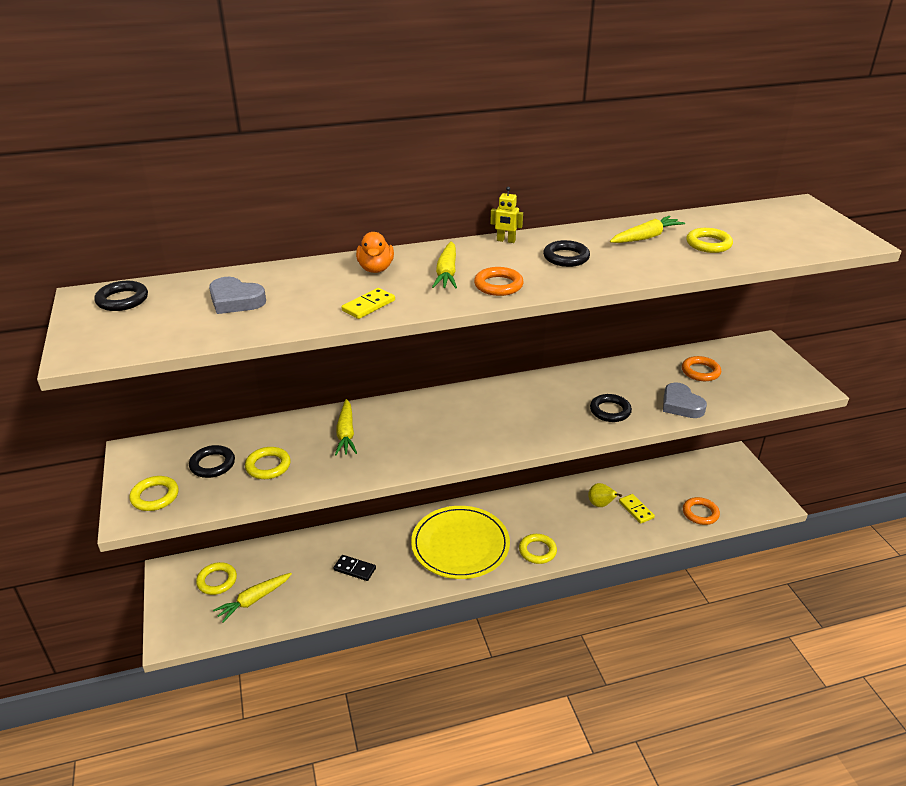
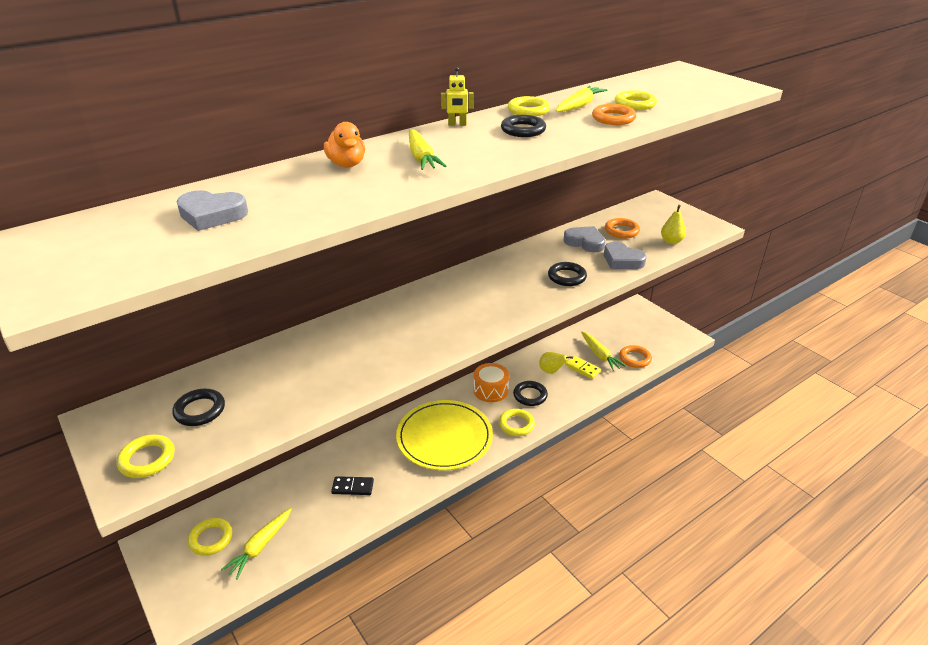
camera: 20 degrees left, 0 degrees up
black ring [94,281,148,311] -> black ring moved to [513,381,548,406]
yellow ring [245,447,291,479] -> yellow ring moved to [508,96,550,116]
yellow carrot [335,399,357,455] -> yellow carrot moved to [581,331,626,371]
yellow domino [342,288,395,319] -> none
orange ring [474,267,524,296] -> orange ring moved to [592,104,636,125]
none -> orange drum [474,363,509,402]
none -> grey heart [564,226,605,252]
none -> yellow pear [661,205,686,244]

